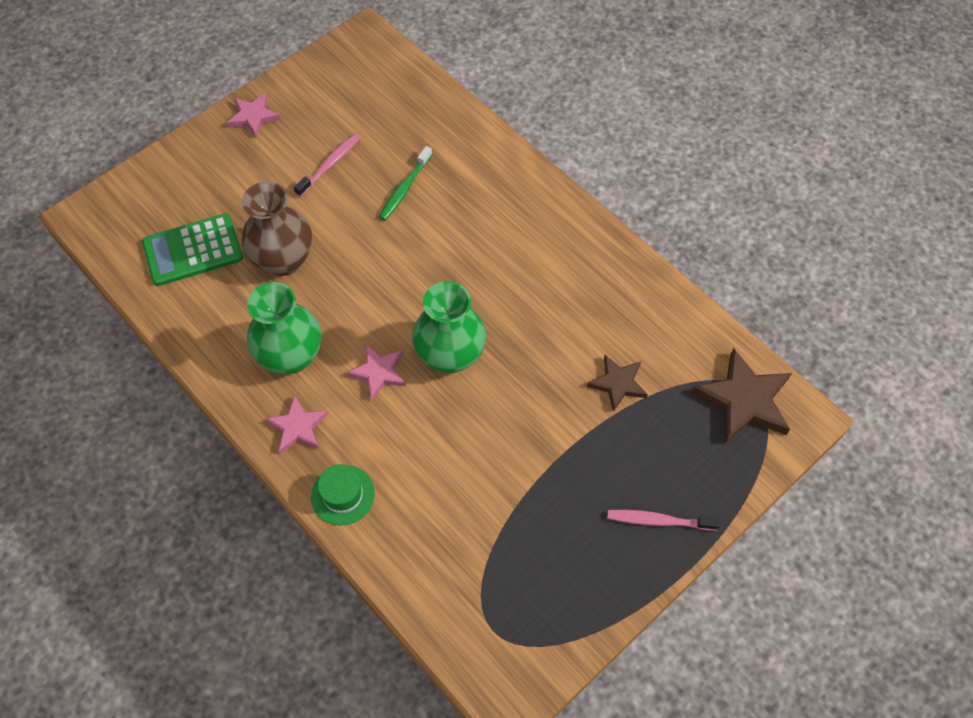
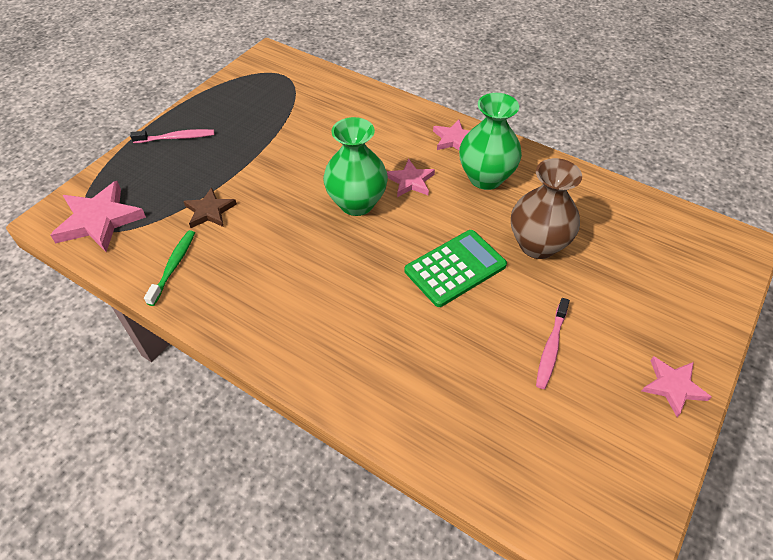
camera: 165 degrees right, 10 degrees down
green calculator [142,213,243,286] -> green calculator moved to [405,230,507,307]
green hat [311,464,375,525] -> none
green toothbrush [379,146,432,221] -> green toothbrush moved to [144,230,195,306]
brown star [691,348,792,443] -> pink star [50,181,146,252]

